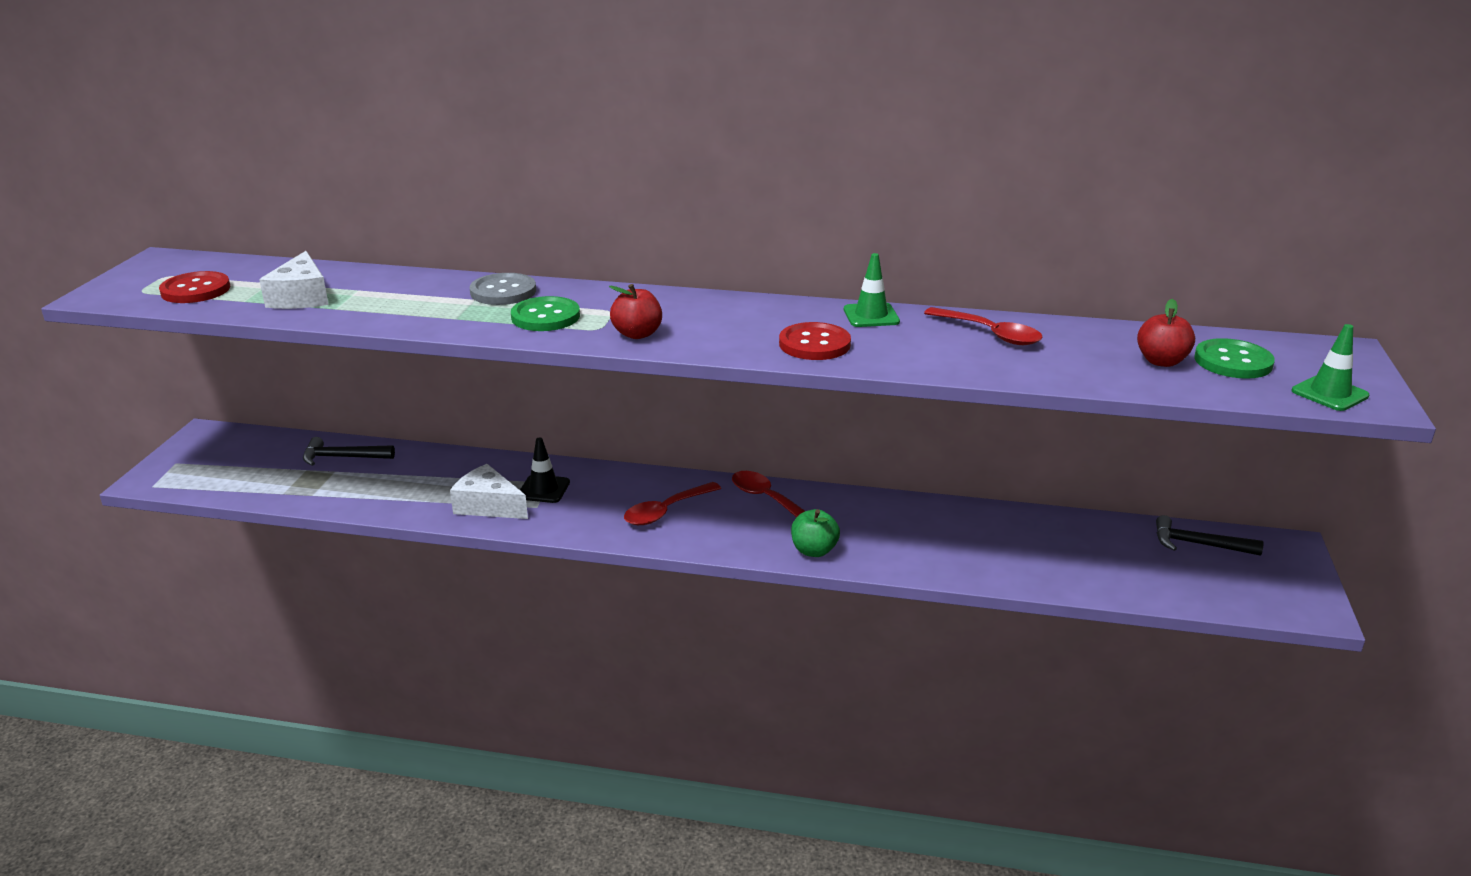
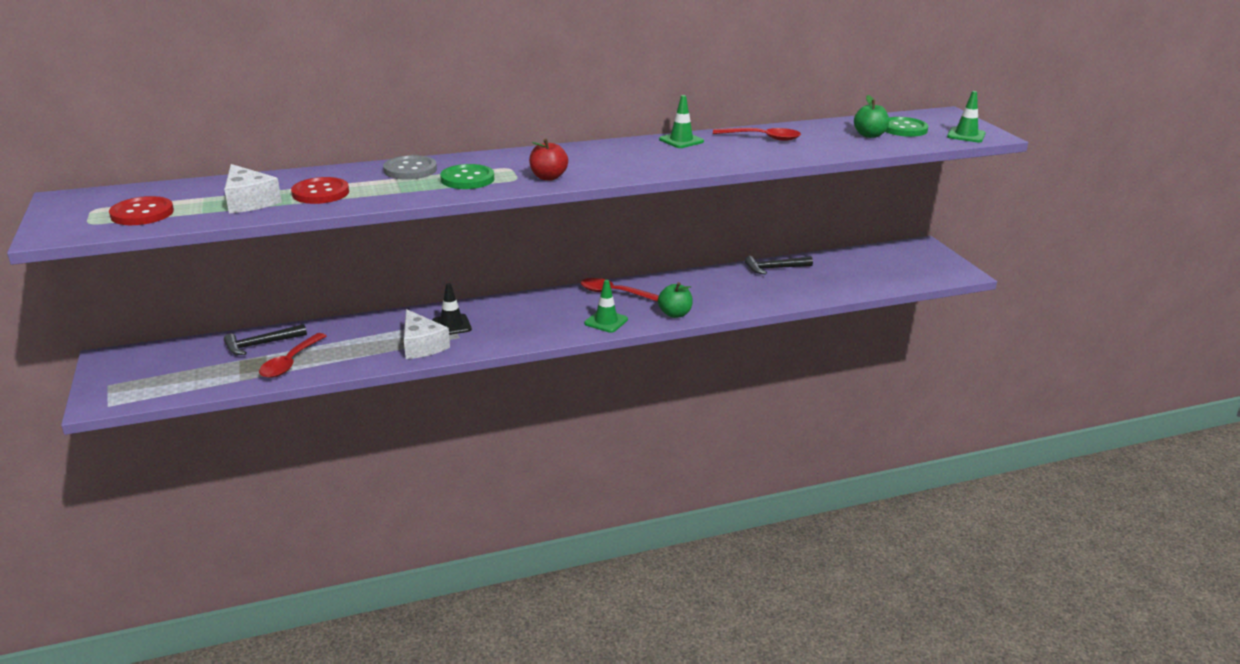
camera: 30 degrees left, 0 degrees up
white cheese [450,464,528,519] -> white cheese turned 120 degrees counterclockwise [404,309,450,359]
red spoon [624,482,721,525] -> red spoon moved to [259,333,326,378]
red button [779,322,851,360] -> red button moved to [291,177,349,204]
red apple [1137,299,1195,367] -> green apple [854,95,889,138]
black hammer [1156,515,1264,556] -> black hammer moved to [745,256,813,274]
none -> green traffic cone [584,280,628,333]

